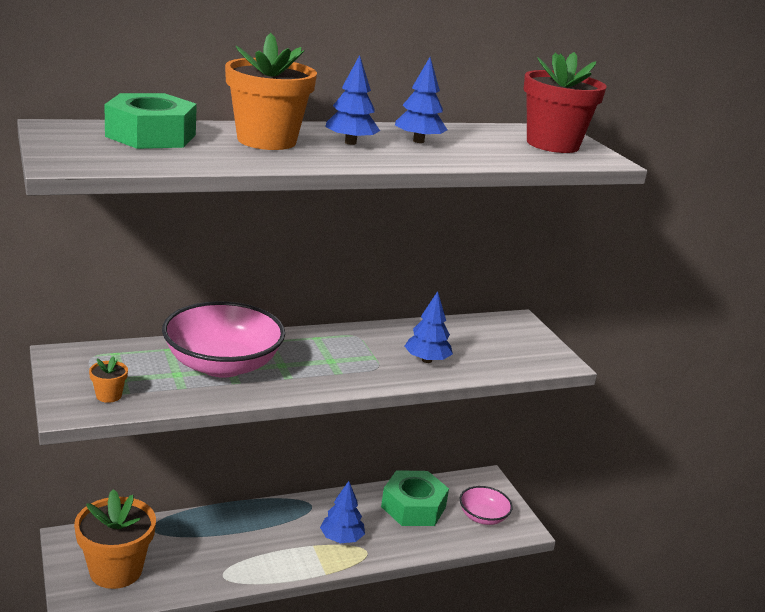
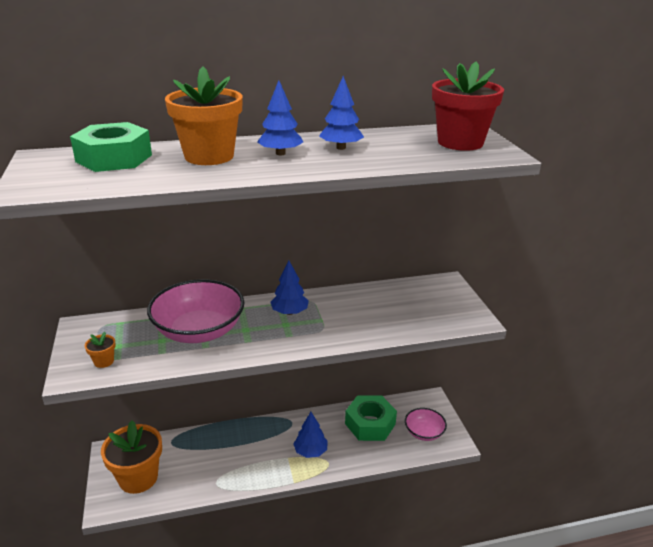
camera: 10 degrees right, 5 degrees up
blue tree [404,291,453,363] -> blue tree moved to [270,261,309,315]

